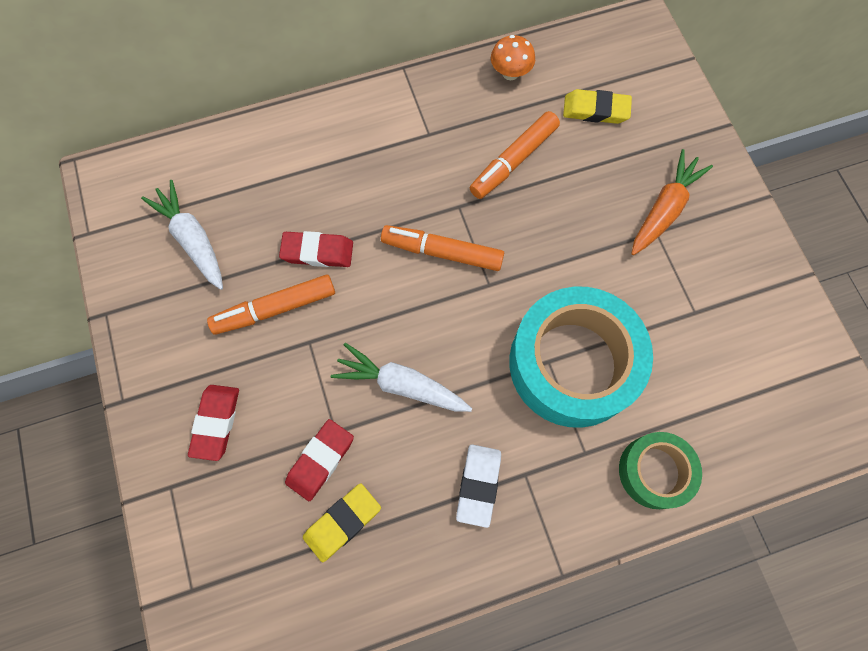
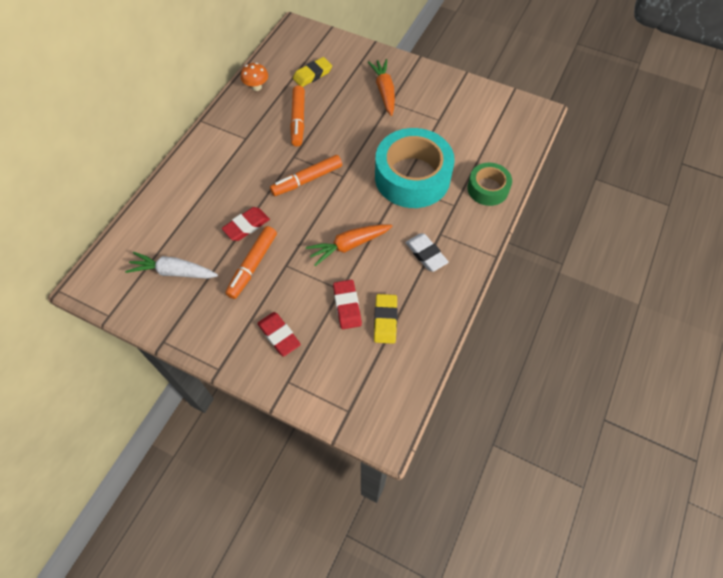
camera: 45 degrees left, 10 degrees down
white carrot [331,343,472,412] -> orange carrot [306,224,392,266]

